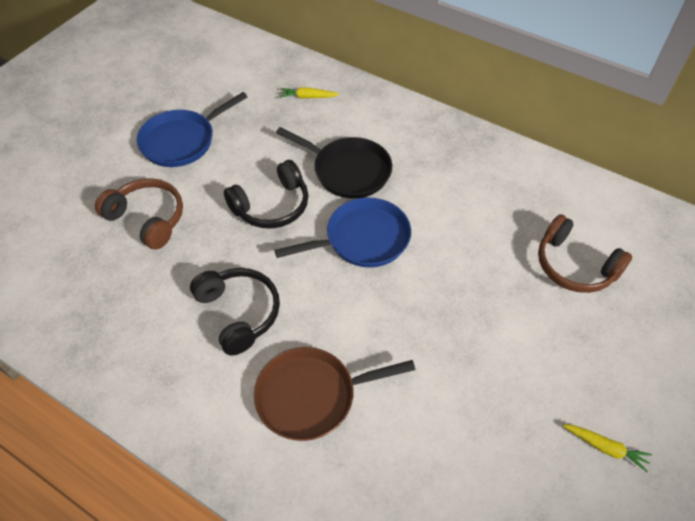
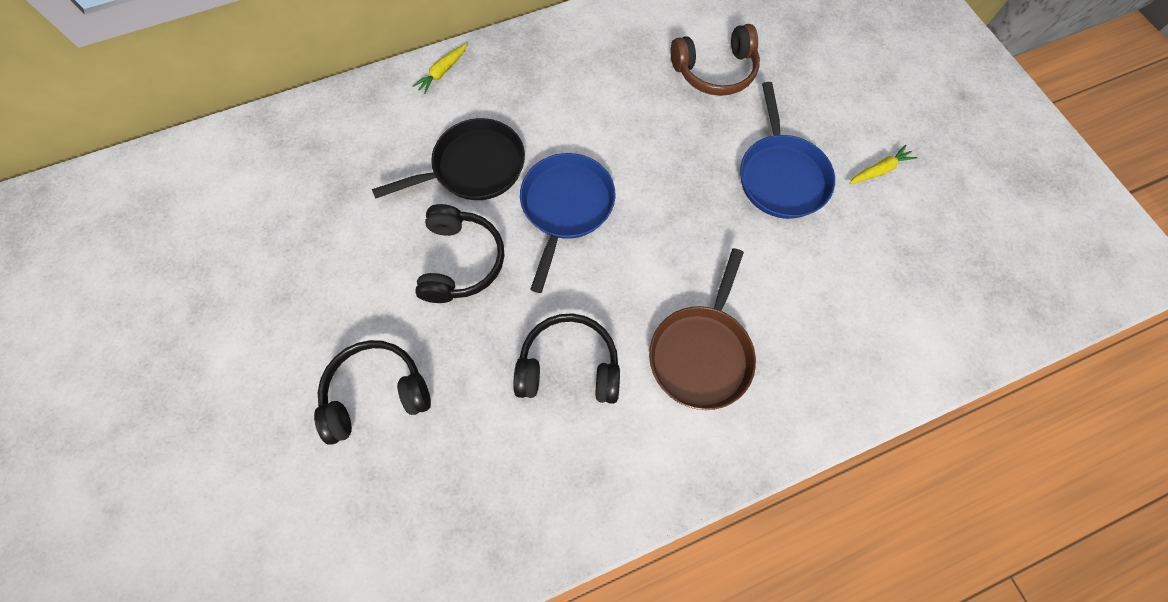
camera: 55 degrees left, 15 degrees up
brown headphones [95,178,183,250] -> black headphones [314,340,431,445]
blue pan [136,92,247,167] -> blue pan moved to [740,82,835,219]
yellow carrot [280,88,340,99] -> yellow carrot moved to [412,43,467,94]

